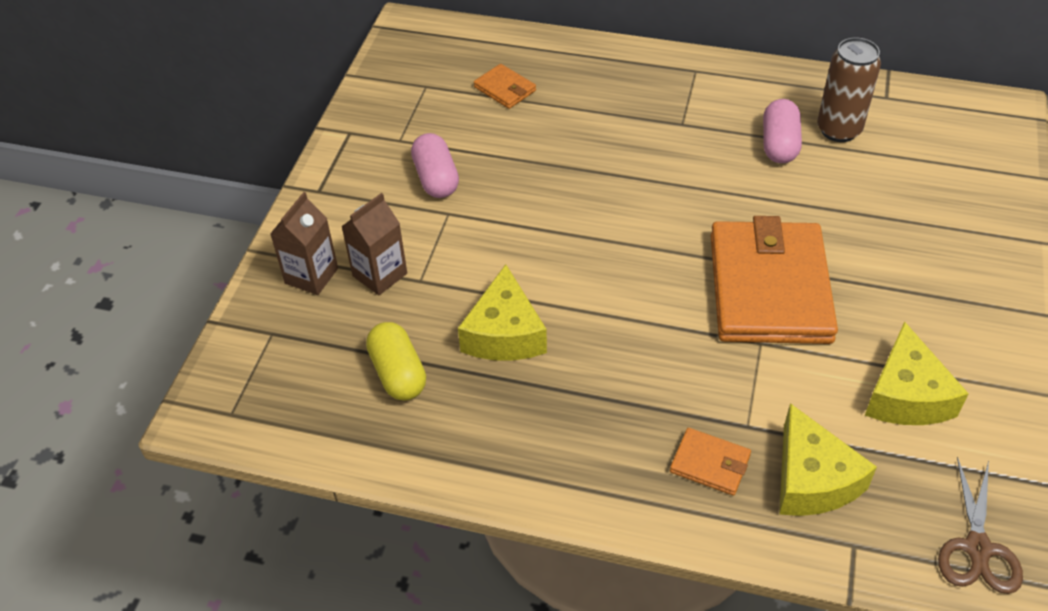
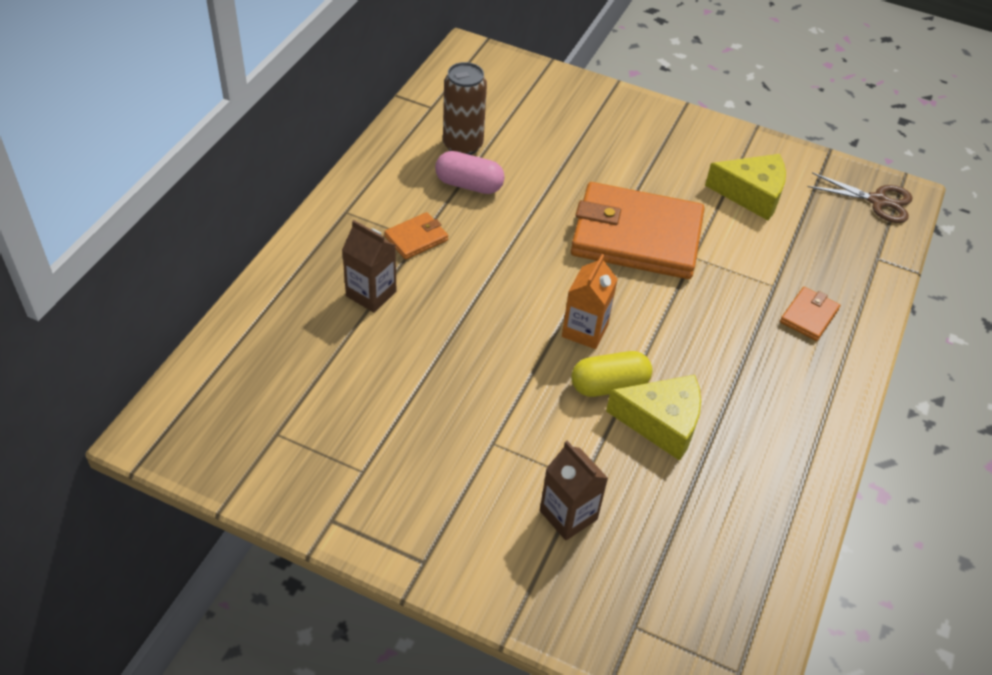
camera: 85 degrees left, 0 degrees up
brown carton [270,192,338,295] -> brown carton moved to [342,220,397,313]
yellow capsule [366,322,426,400] -> yellow capsule moved to [571,351,652,397]
pink capsule [411,133,459,198] -> none
orange wallet [474,64,536,109] -> orange wallet moved to [384,212,448,260]
yellow cheese [779,403,877,516] -> none
none -> orange carton [562,254,618,349]

